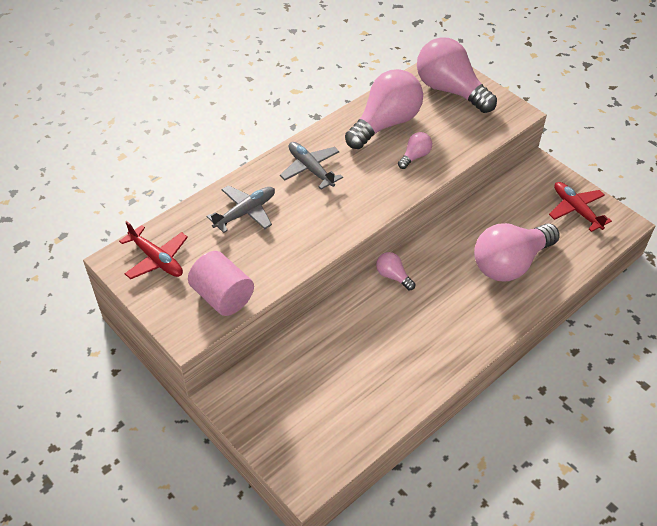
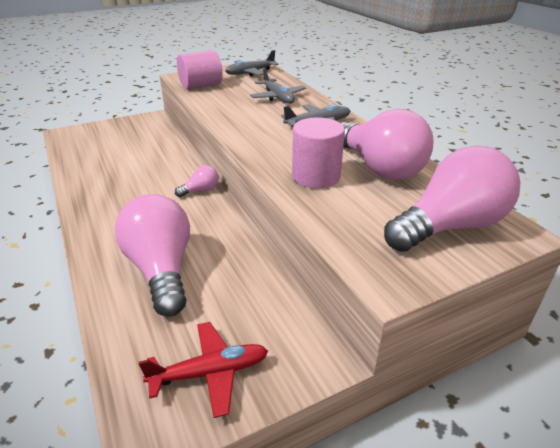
camera: 105 degrees right, 15 degrees down
red plane [119,221,188,279] -> grey plane [226,50,279,76]
pink light bulb [398,132,432,169] -> pink cylinder [292,117,345,188]

